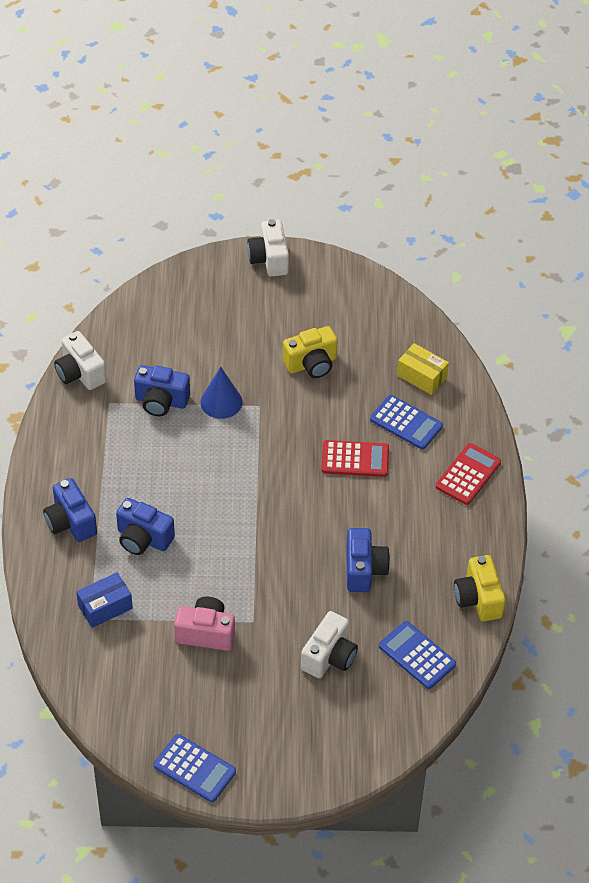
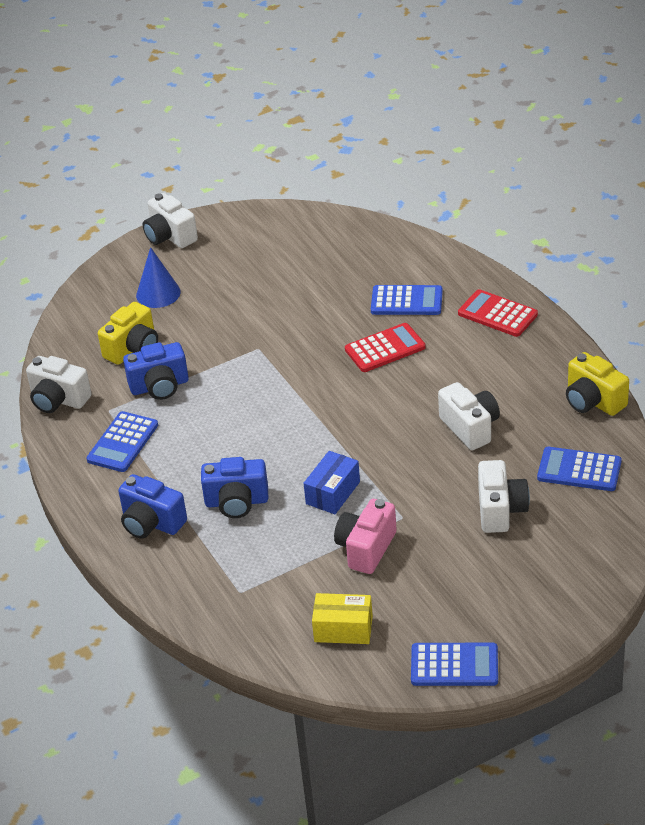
camera: 25 degrees left, 10 degrees down
blue box [76,572,133,628] -> blue box moved to [304,451,360,514]
pink camera [174,596,235,651] -> pink camera turned 45 degrees counterclockwise [334,499,397,574]
blue cone [200,367,242,419] -> blue cone moved to [136,247,181,308]
yellow camera [283,326,338,378] -> yellow camera moved to [98,302,158,365]
blue camera [346,528,390,592] -> white camera [438,382,500,450]
yellow box [397,343,449,395] -> yellow box moved to [312,593,373,644]
red calculator [436,443,501,505] -> red calculator turned 60 degrees counterclockwise [458,289,538,337]
none -> blue calculator [86,411,158,472]

